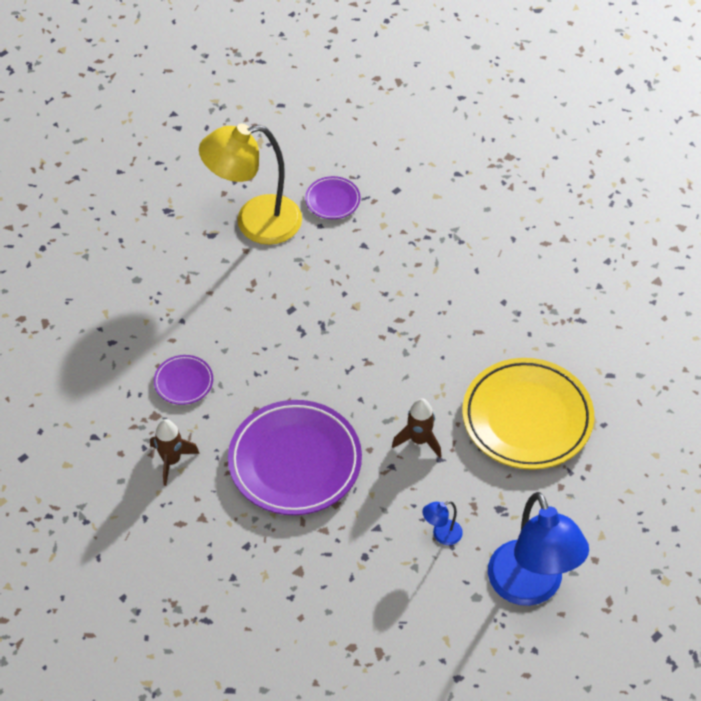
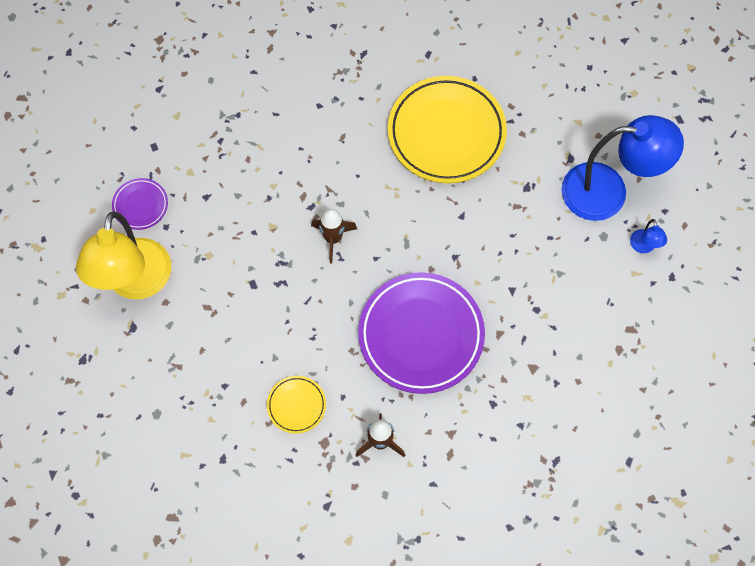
camera: 70 degrees left, 15 degrees up
purple plate [154,355,213,405] -> yellow plate [267,376,326,434]
brown rocket [392,398,442,458] -> brown rocket moved to [311,209,357,263]
blue lamp [422,501,463,545] -> blue lamp moved to [630,219,667,253]

